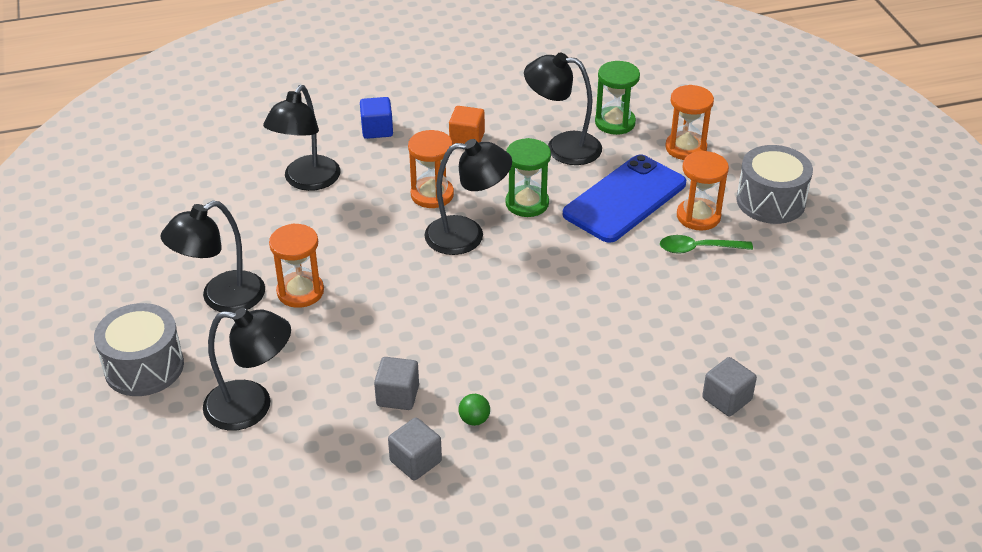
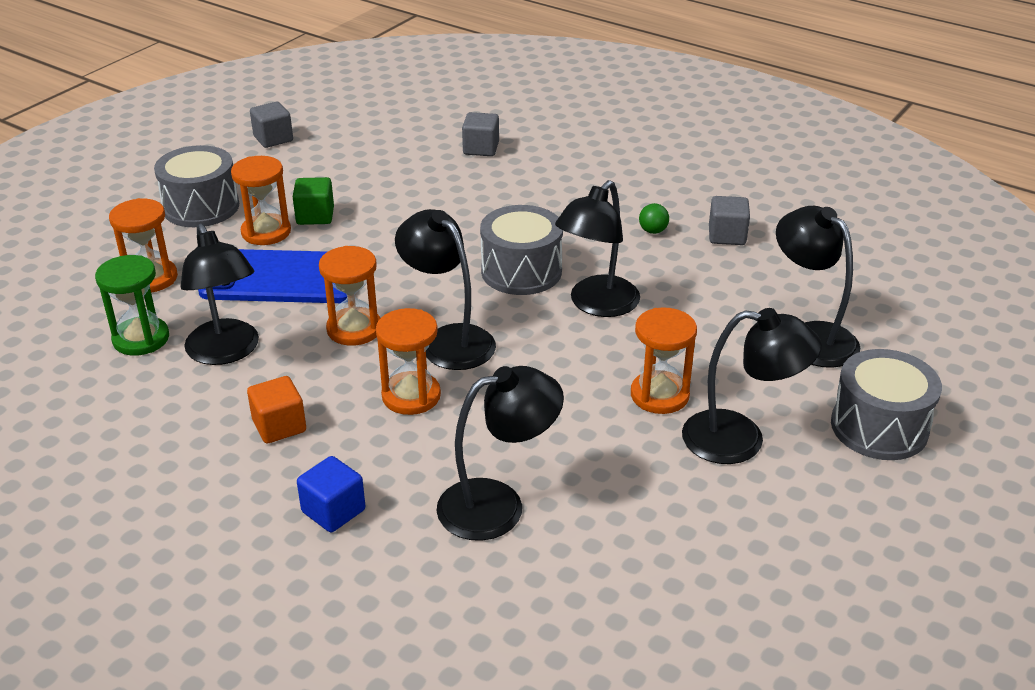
camera: 130 degrees left, 5 degrees down
grey cube [374,357,419,410] -> grey cube moved to [250,102,293,148]
green hourglass [505,138,551,217] -> orange hourglass [319,246,380,346]
green spoon [660,235,753,254] -> green cube [293,177,334,225]
none -> grey drum [480,205,563,295]
none -> black lamp [555,180,640,317]

